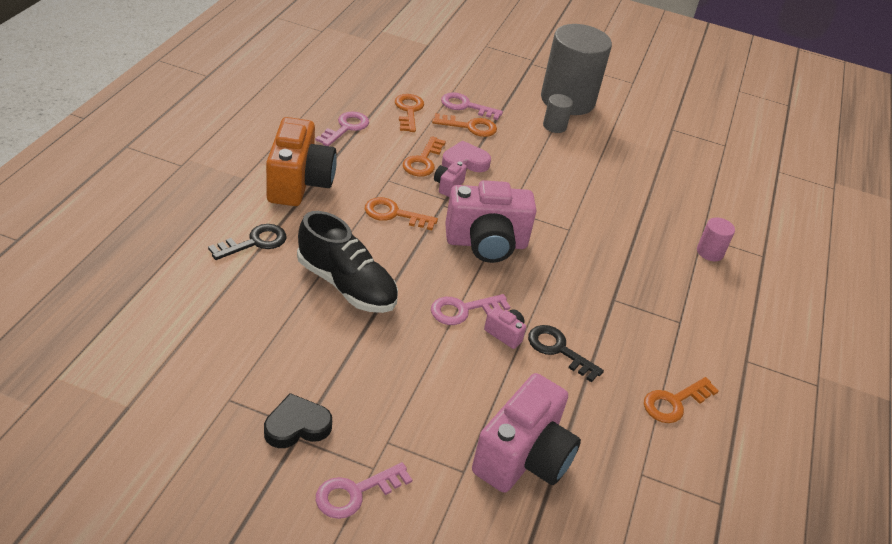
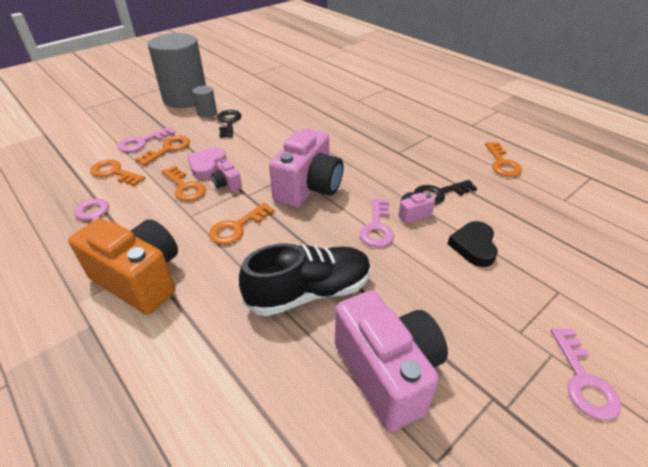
camera: 55 degrees left, 0 degrees up
black key [208,224,286,260] -> black key moved to [217,110,242,138]
black heart [264,393,332,448] -> black heart moved to [448,221,498,267]
pink camera [472,373,581,493] -> pink camera moved to [335,290,448,432]
pink cylinder [697,217,735,261] -> none

